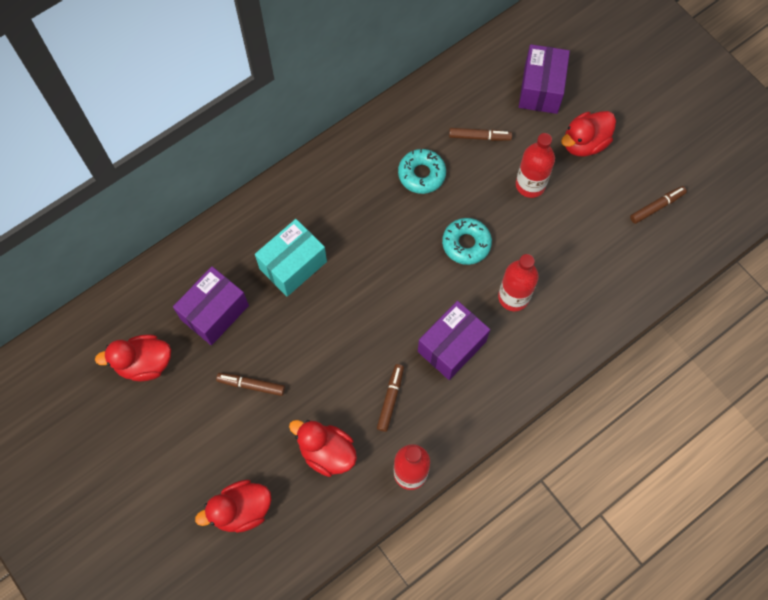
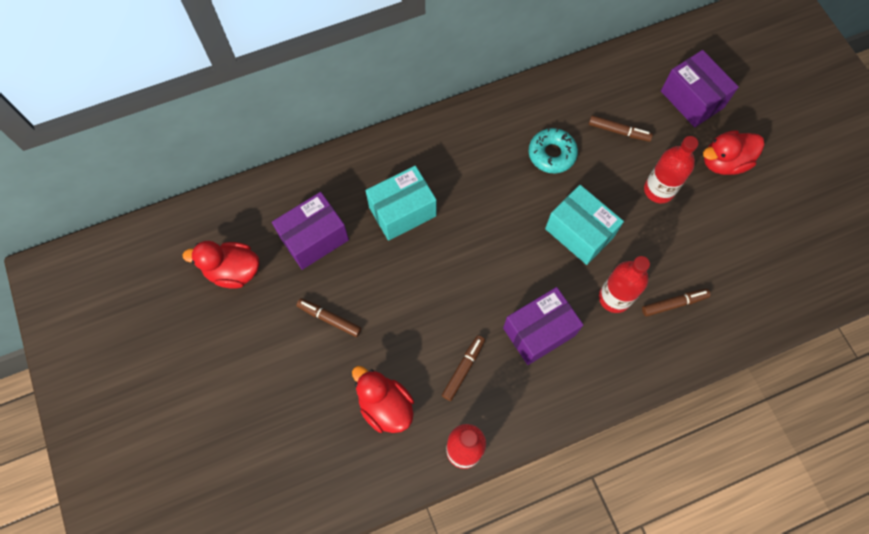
camera: 15 degrees right, 0 degrees up
red duck [195,480,272,533] -> none
turquoise donut [442,218,492,265] -> turquoise box [545,185,624,265]
purple box [519,44,570,114] -> purple box turned 60 degrees counterclockwise [661,50,739,127]
brown marker [630,186,687,224] -> brown marker moved to [642,289,711,317]

